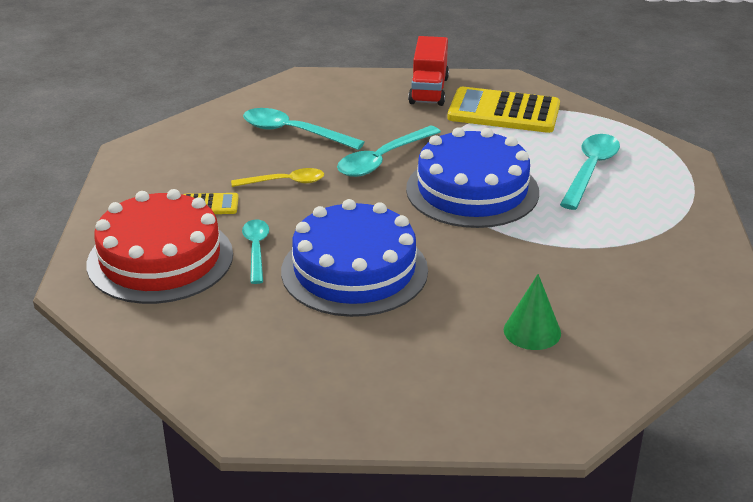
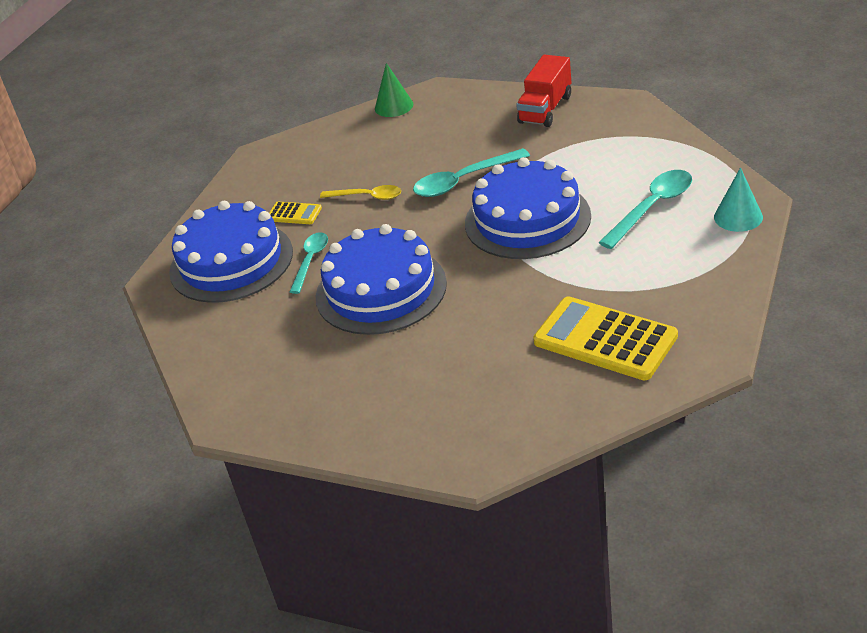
camera: 25 degrees right, 5 degrees up
red cake [87,189,233,304] -> blue cake [169,201,293,303]
turquoise spoon [243,108,365,150] -> none
yellow calculator [447,87,560,133] -> yellow calculator moved to [533,296,678,380]
green cone [504,274,561,350] -> green cone moved to [375,63,413,117]
none -> turquoise cone [714,167,763,232]

